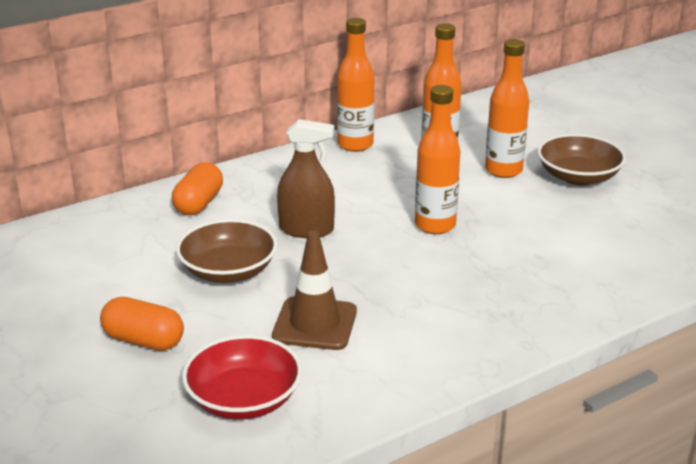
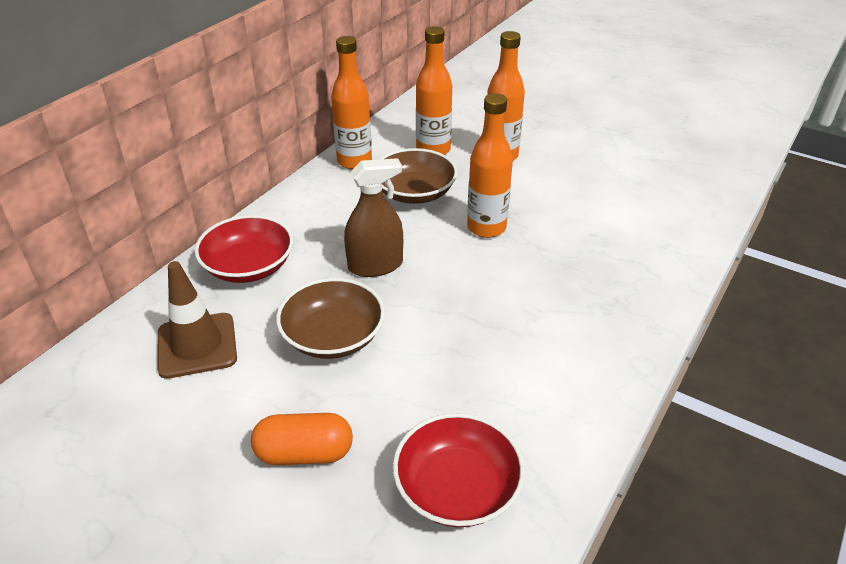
camera: 25 degrees left, 10 degrees up
orange capsule [172,162,223,215] -> red bowl [195,215,293,283]
brown traffic cone [272,231,357,350] -> brown traffic cone moved to [157,261,237,379]
brown bowl [537,134,626,185] -> brown bowl moved to [379,148,458,204]

